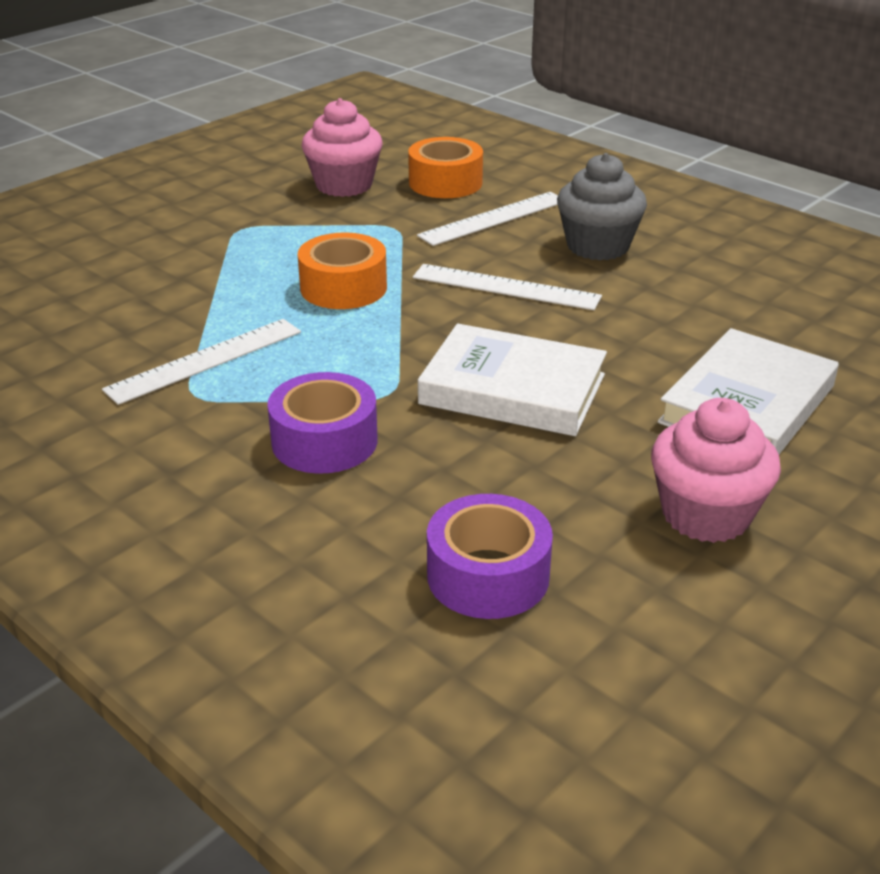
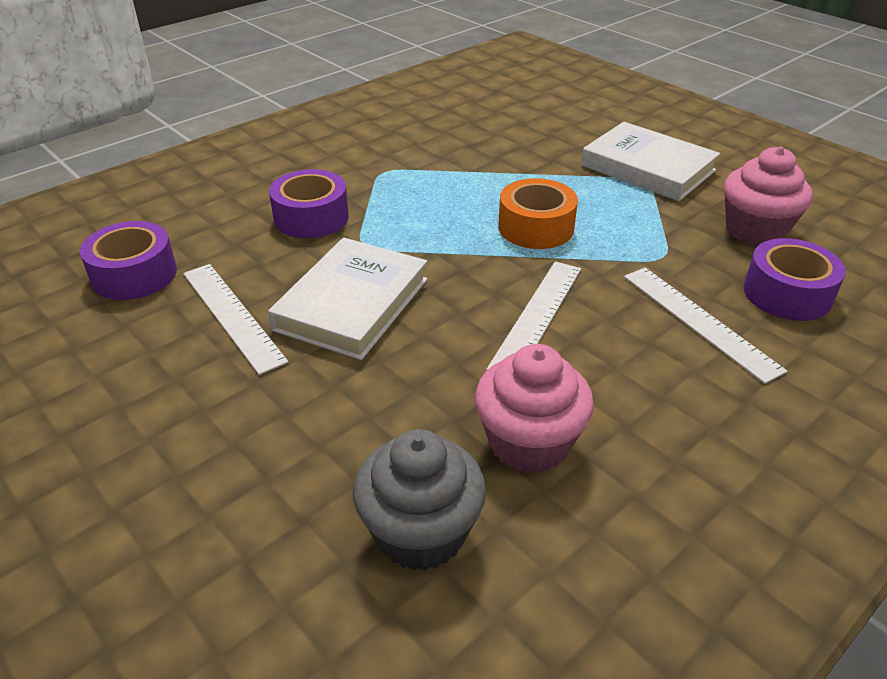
camera: 95 degrees right, 5 degrees up
white ruler [102,319,301,405] -> white ruler moved to [183,264,289,375]
orange tape [408,137,483,198] -> purple tape [743,238,846,321]
grey cupcake [557,153,647,260] -> grey cupcake moved to [353,429,486,571]
pink cupcake [651,398,781,543] -> pink cupcake moved to [475,344,594,474]
white book [658,328,839,454] -> white book moved to [581,122,720,201]

